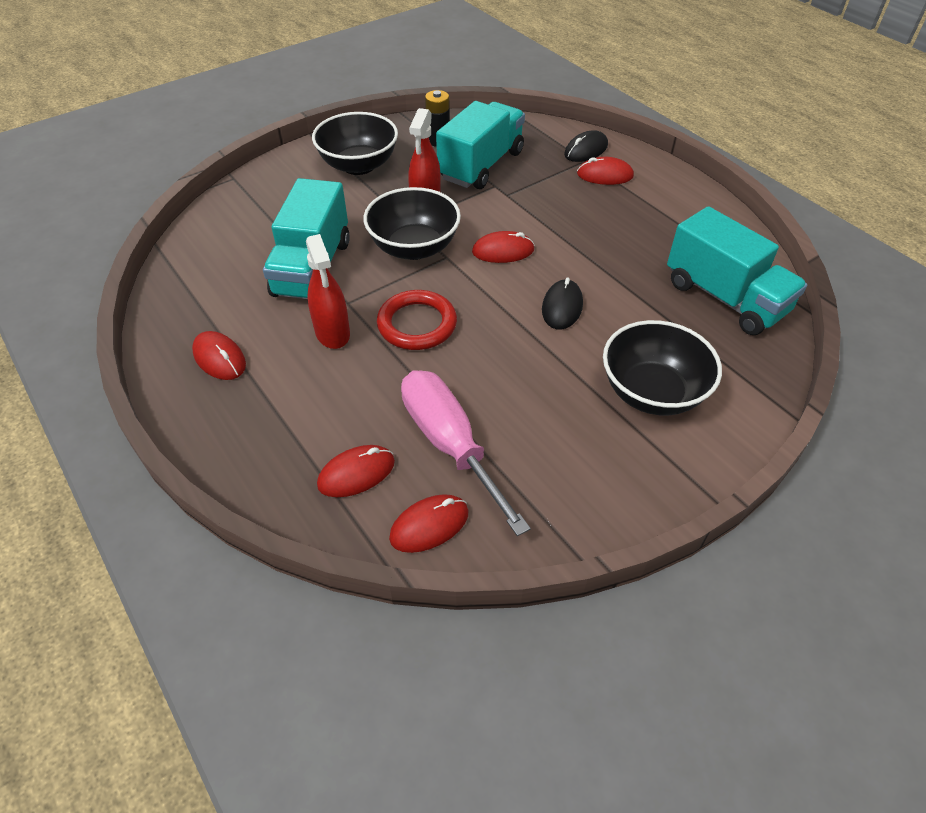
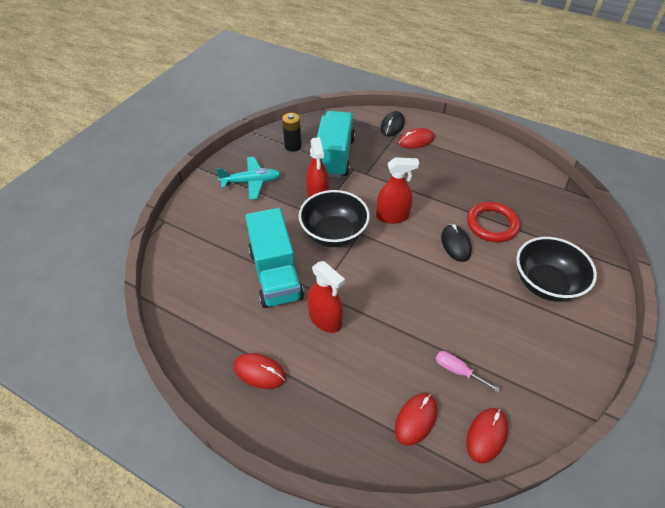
camera: 25 degrees left, 0 degrees up
black bowl [312,112,398,175] -> turquoise plane [216,157,280,200]
red ring [377,290,457,350] -> red ring moved to [467,202,520,242]
pink screwdriver [401,370,531,536] -> pink screwdriver [436,351,500,392], size x0.45
red mouse [472,231,535,263] -> red spray bottle [376,157,419,224]
turquoise truck [667,206,807,335] -> none

